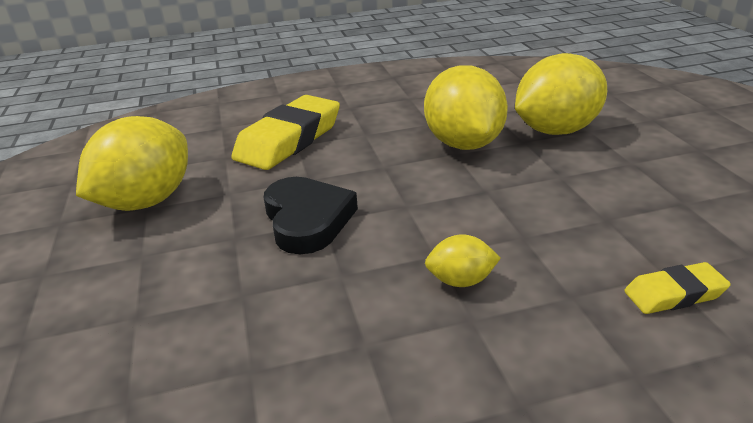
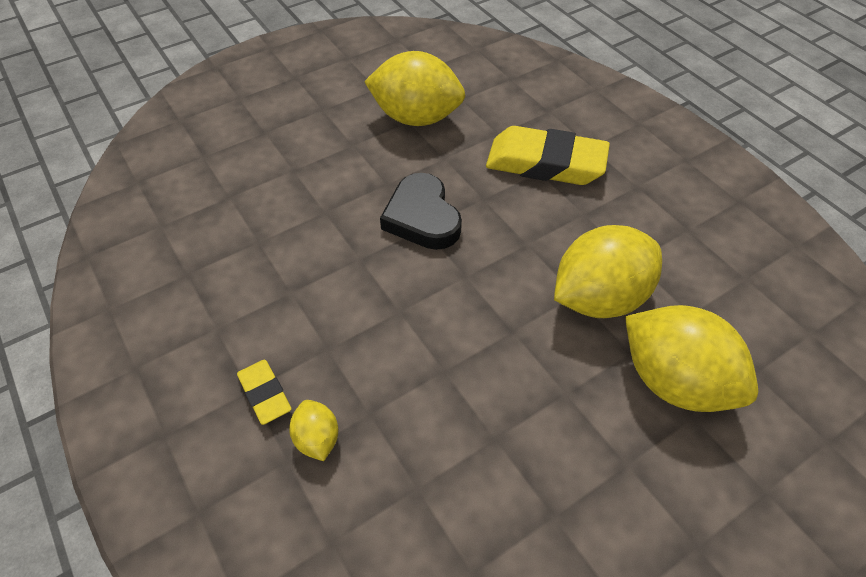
camera: 70 degrees right, 20 degrees up
black heart [264,177,358,254] -> black heart turned 105 degrees clockwise [380,173,462,250]
yellow lemon [425,234,501,287] -> yellow lemon moved to [289,400,338,461]
yellow eraser [624,262,731,314] -> yellow eraser moved to [237,360,291,425]

